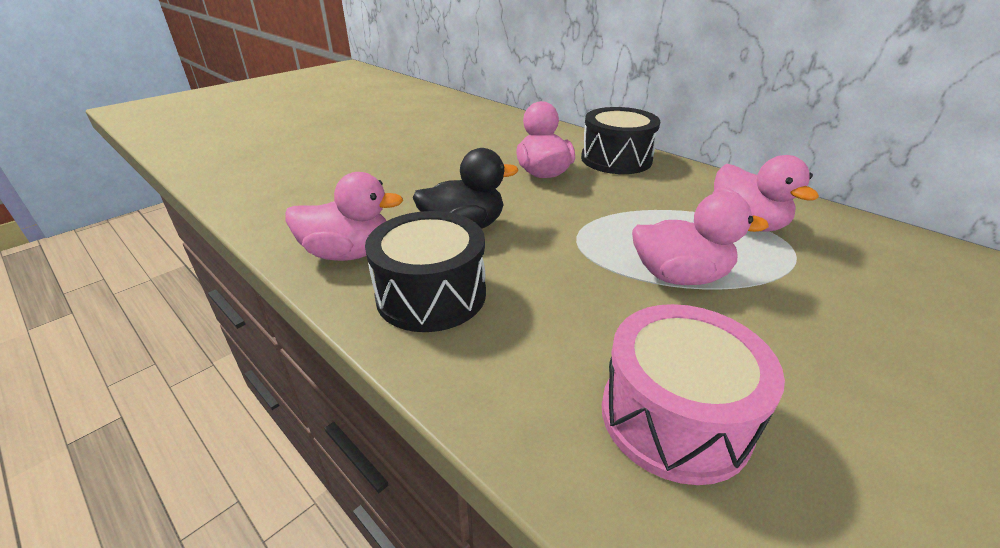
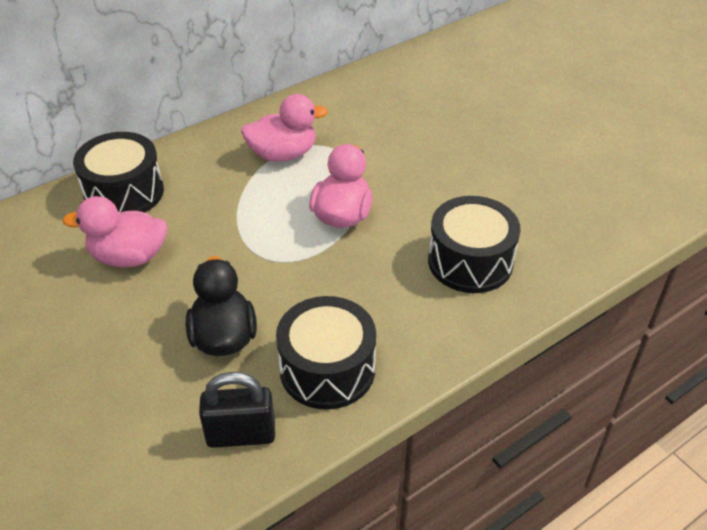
camera: 80 degrees left, 10 degrees up
pink duck [285,172,403,261] -> black padlock [199,372,275,448]
pink drum [602,304,785,485] -> black drum [428,196,521,293]

